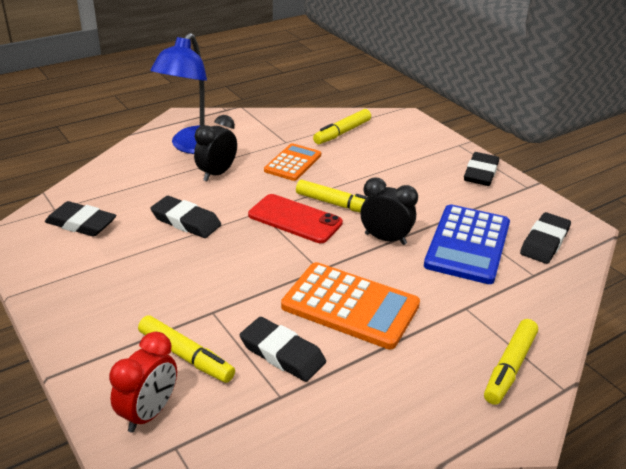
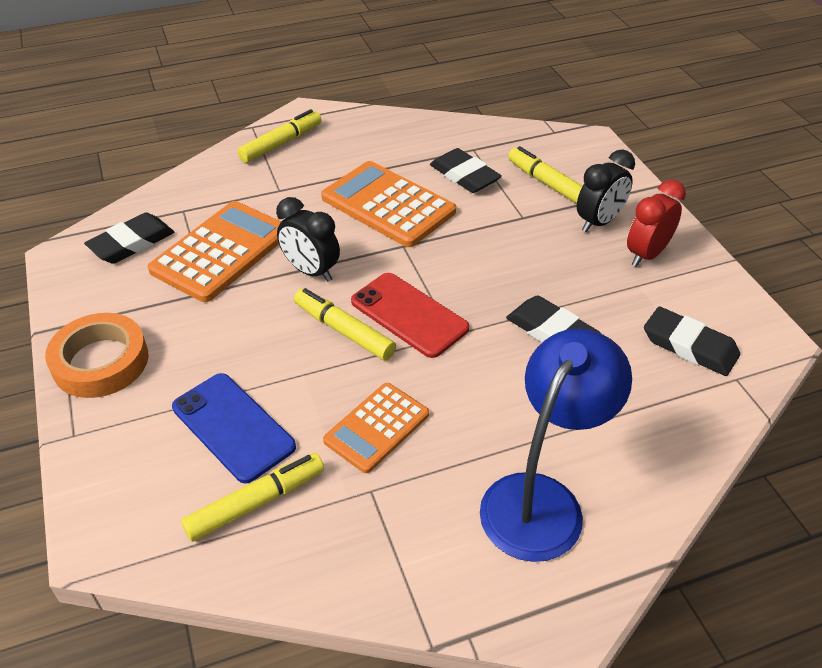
camera: 165 degrees left, 10 degrees up
red clock [109,332,177,433] -> red clock moved to [627,180,686,267]
black clock [194,115,237,181] -> black clock moved to [577,149,635,232]
blue calculator [424,204,510,284] -> orange calculator [148,201,282,302]
black eraser [464,152,499,186] -> orange tape [45,313,149,398]
none -> blue phone [172,373,296,483]

